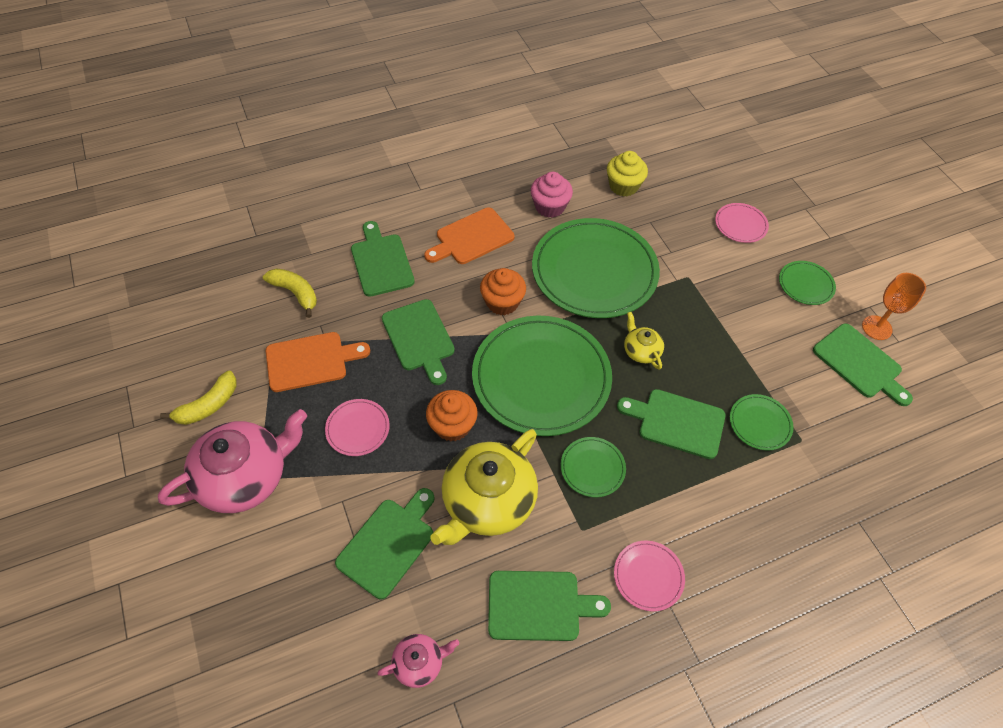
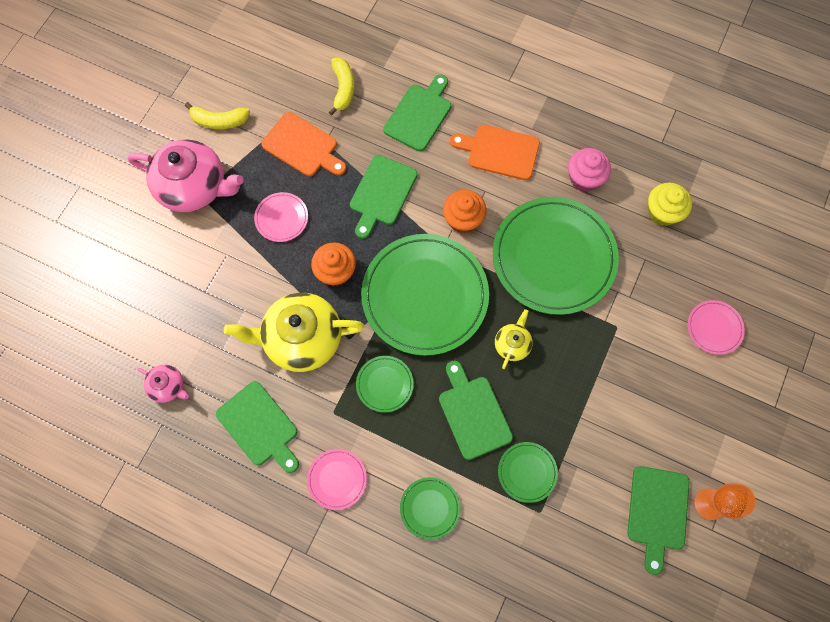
camera: 50 degrees right, 15 degrees up
green cutting board [335,488,434,599] -> none
green plate [779,261,836,305] -> green plate moved to [400,477,460,540]

